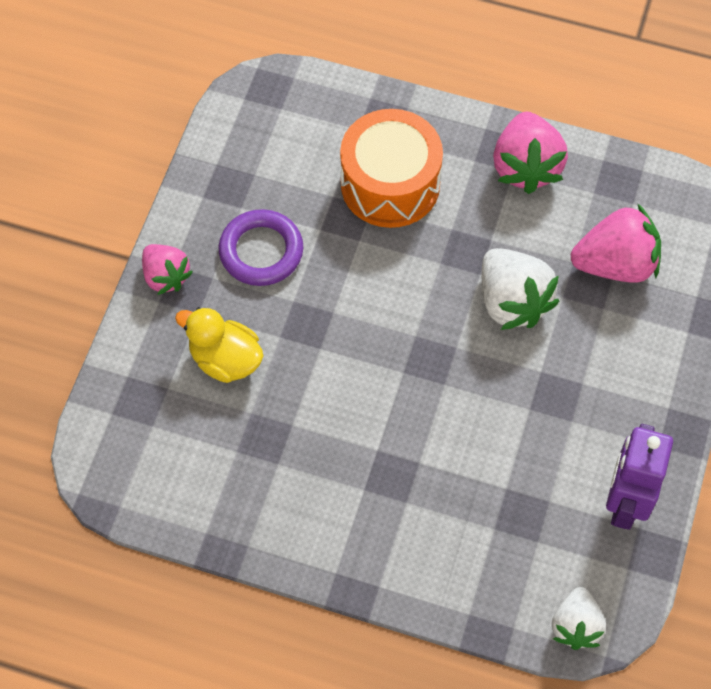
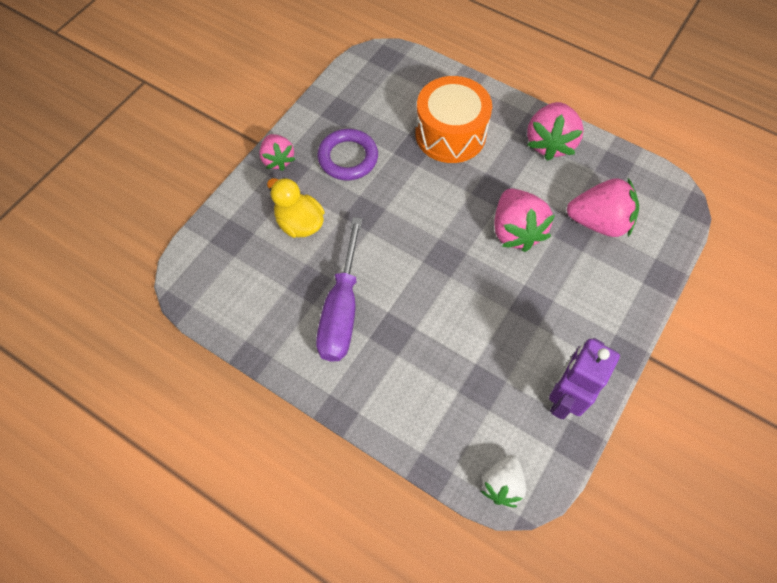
camera: 15 degrees right, 0 degrees up
white strawberry [482,248,559,330] -> pink strawberry [494,188,555,252]
none -> purple screwdriver [316,217,362,362]

